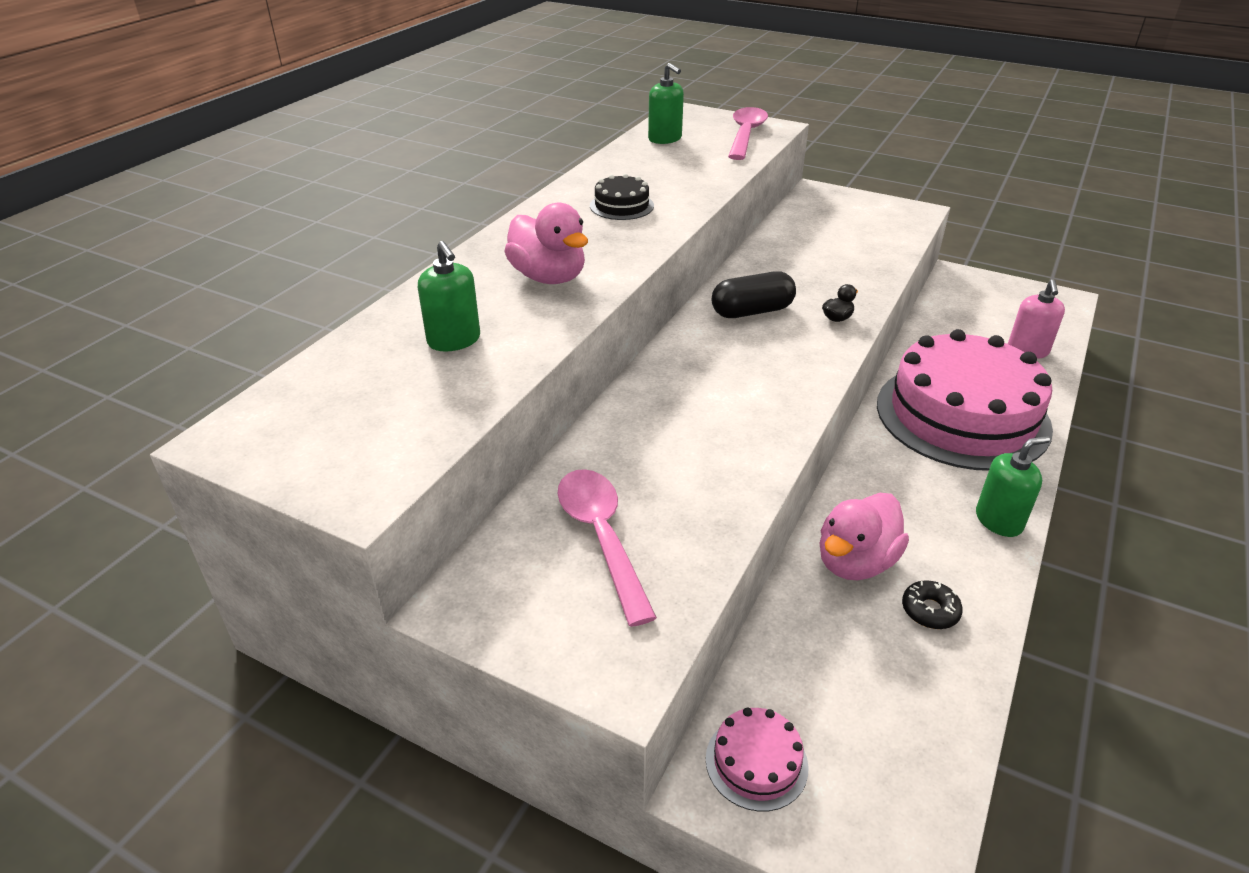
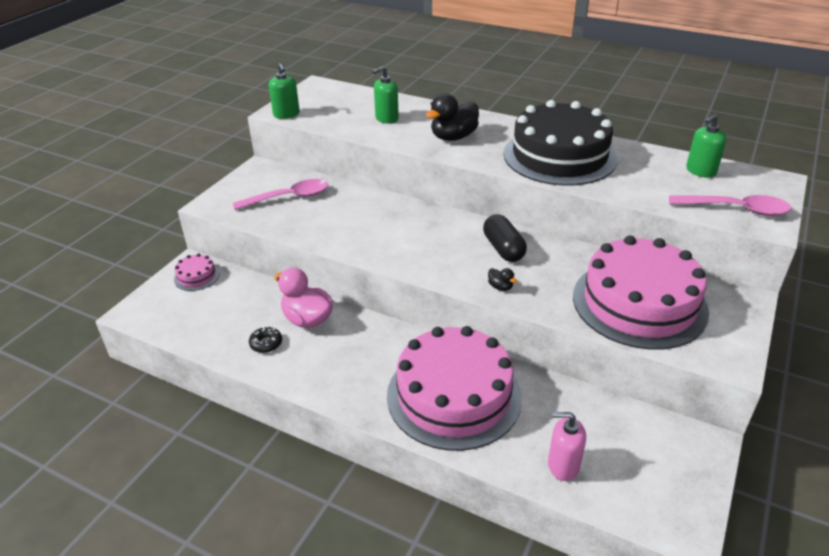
camera: 90 degrees right, 0 degrees up
pink duck [504,203,588,284] -> black duck [426,93,479,141]
black cake [590,174,654,220] -> black cake [504,100,617,186], size x2.47
green soap dispenser [976,436,1050,537] -> green soap dispenser moved to [269,63,300,119]
none -> pink cake [573,236,709,350]

